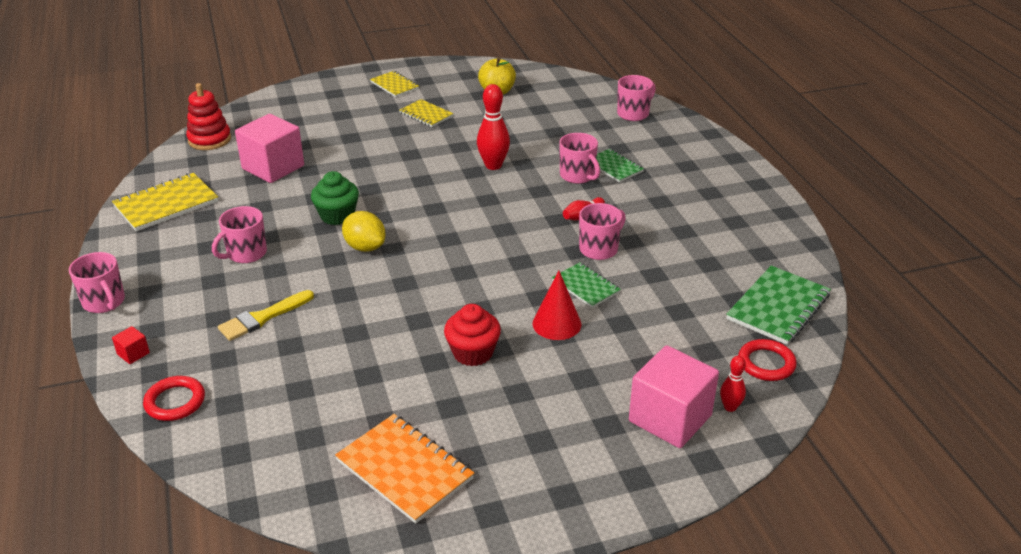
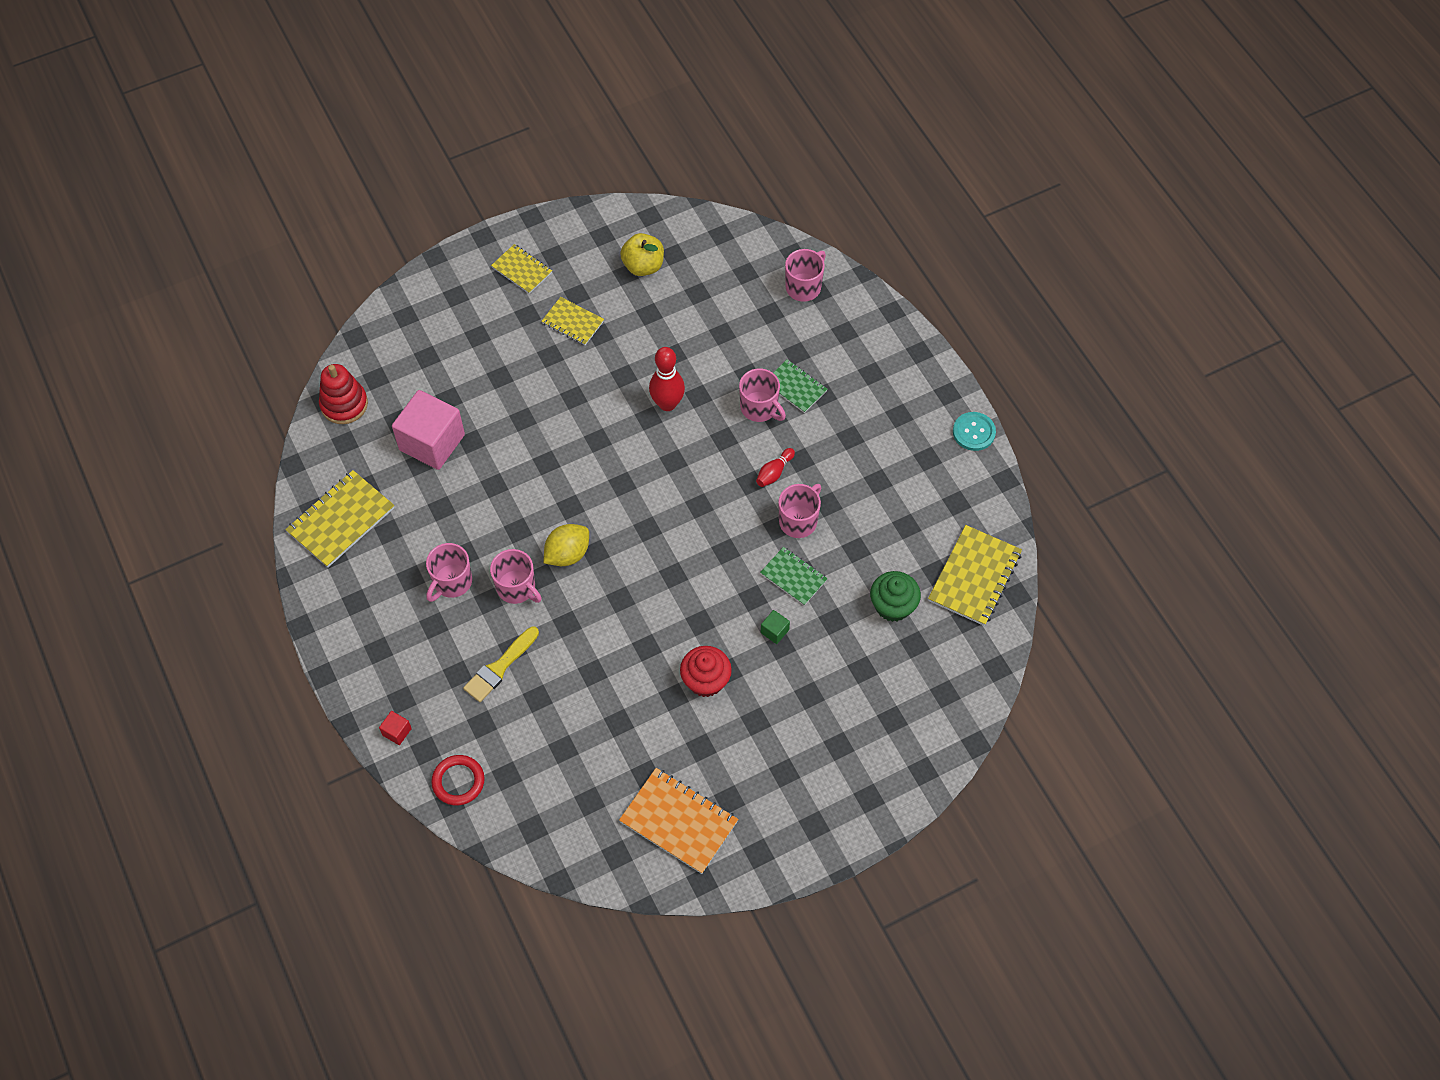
camera: 10 degrees left, 25 degrees up
pink mug [69,252,125,313] -> pink mug moved to [490,549,542,604]
green cupcake [311,171,359,225] -> green cupcake moved to [870,571,921,622]
yellow lemon [342,211,385,252] -> yellow lemon turned 75 degrees counterclockwise [544,524,589,566]
red cone [532,270,581,340] -> green cube [761,610,790,644]
pink cube [629,345,719,448] -> none
red bowling pin [720,356,746,412] -> none
green notebook [726,266,831,345] -> yellow notebook [928,525,1022,626]
red ring [738,339,797,381] -> none
none -> turquoise button [953,412,996,451]

